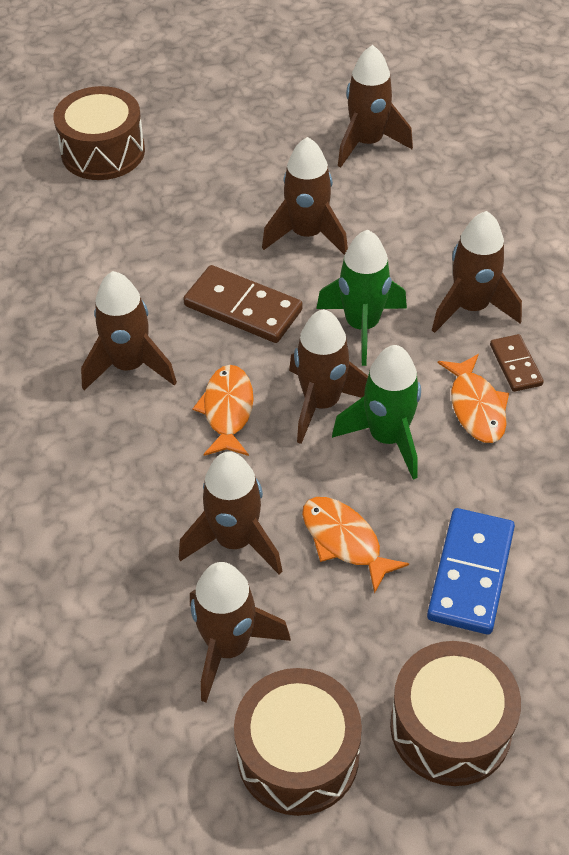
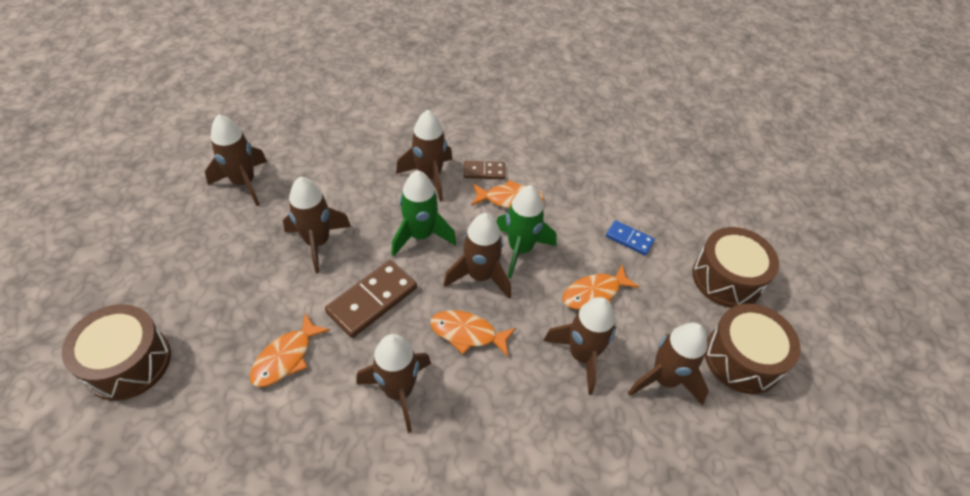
camera: 80 degrees left, 0 degrees up
blue domino [427,508,515,635] -> blue domino [606,220,655,255], size x0.57
none -> orange fish [250,313,330,387]

